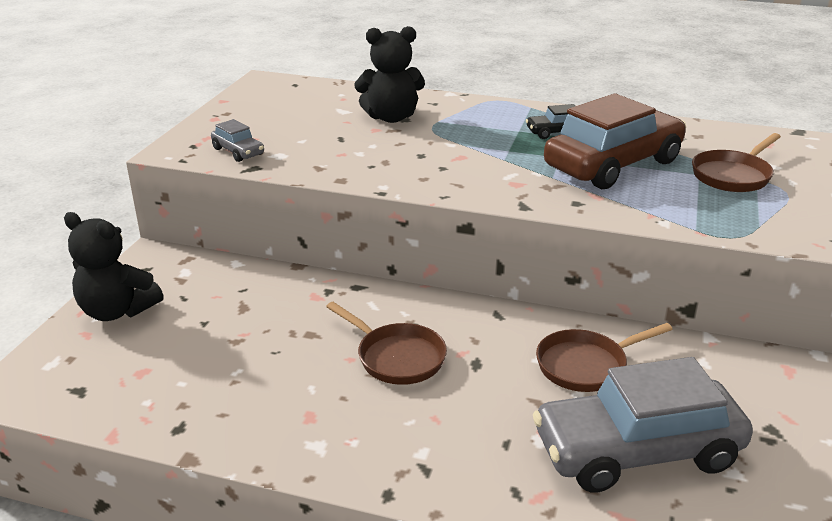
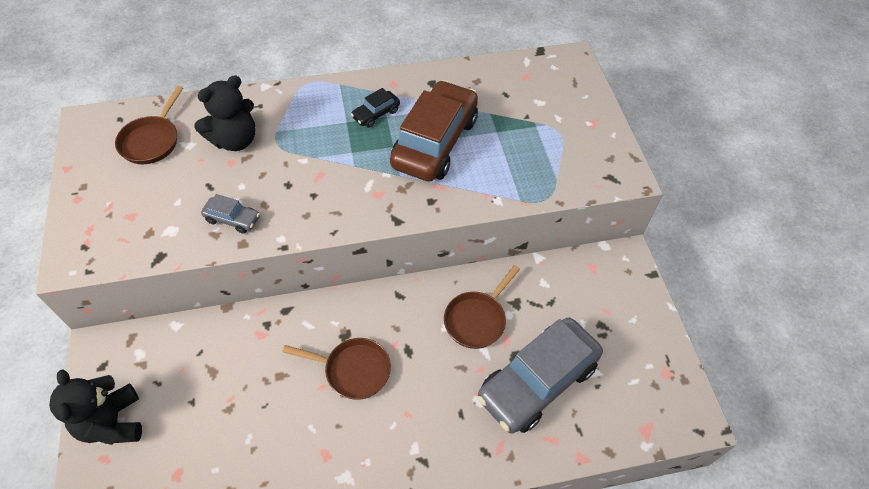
camera: 30 degrees left, 25 degrees up
black teddy bear [64,212,164,321] -> black teddy bear turned 75 degrees clockwise [49,369,142,445]
grey car [211,119,264,162] -> grey car moved to [201,194,260,234]
brown pan [692,133,781,192] -> brown pan moved to [115,86,183,164]

